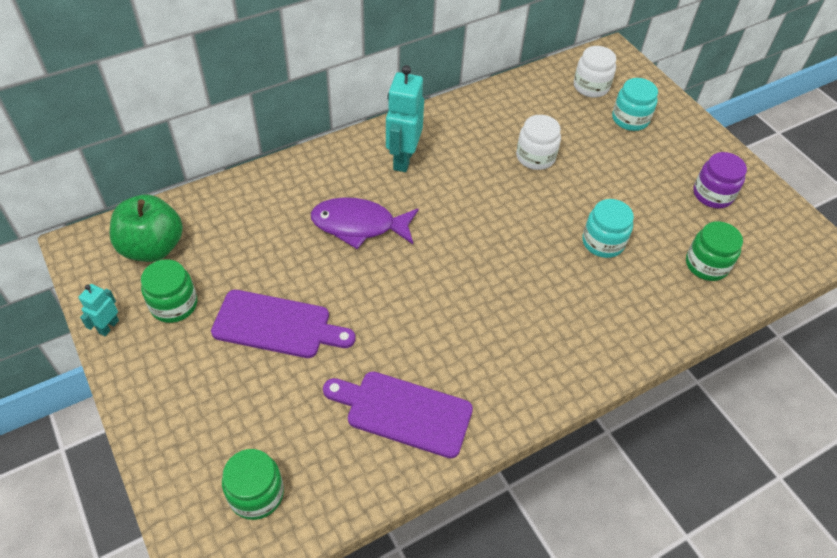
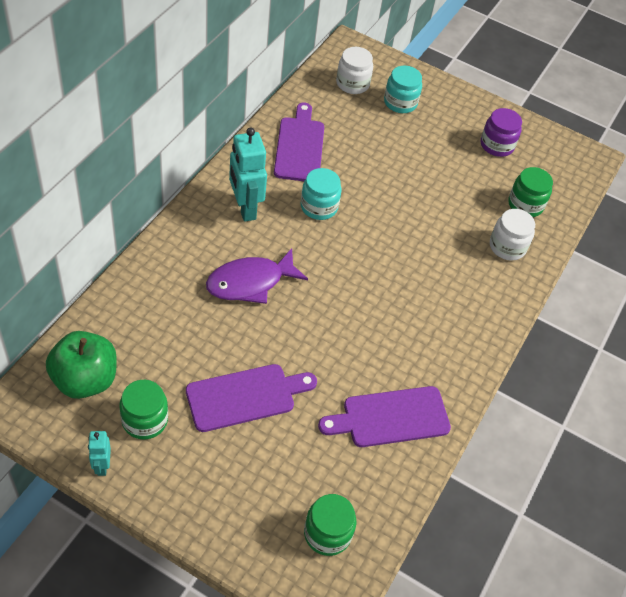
camera: 35 degrees left, 0 degrees up
white jar [516,115,561,170] -> white jar moved to [490,209,535,261]
turquoise jar [582,199,634,258] -> turquoise jar moved to [300,168,342,220]
none -> purple cutting board [274,103,324,181]

